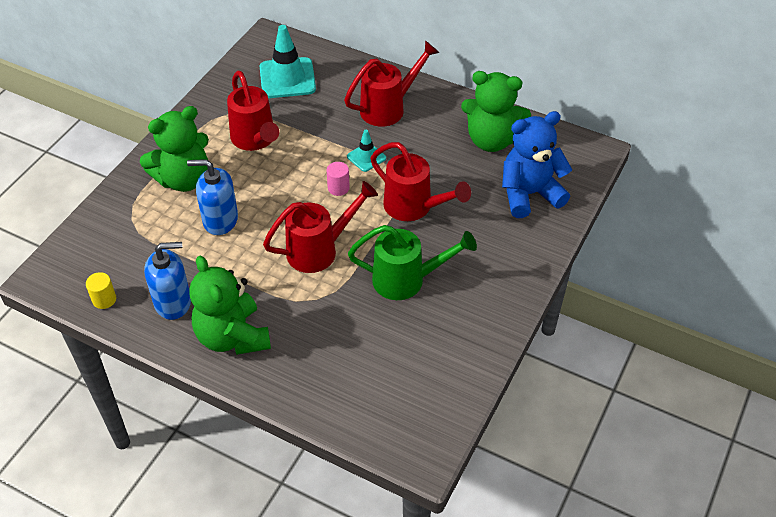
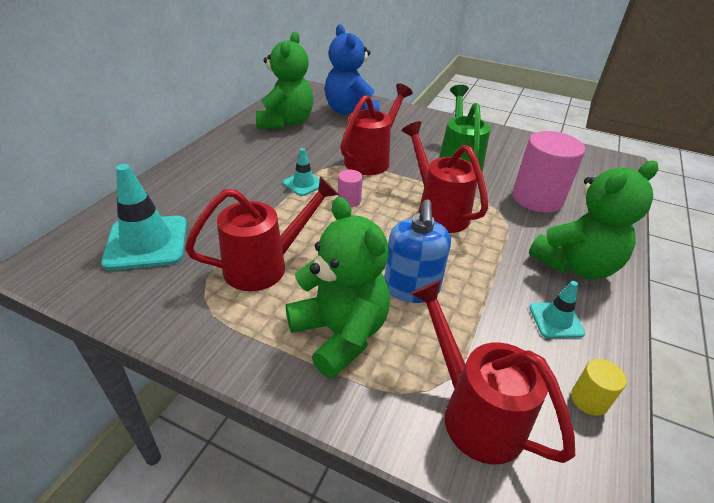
camera: 95 degrees left, 10 degrees down
blue soap dispenser [144,242,191,320] -> turquoise traffic cone [529,281,585,338]
red watering can [344,41,439,127] -> red watering can moved to [410,280,575,465]
none -> pink cylinder [513,131,585,213]

